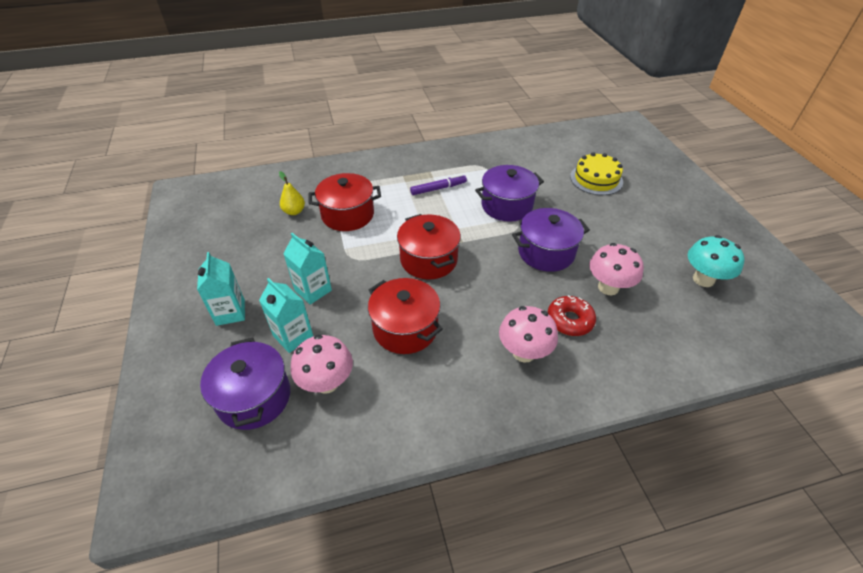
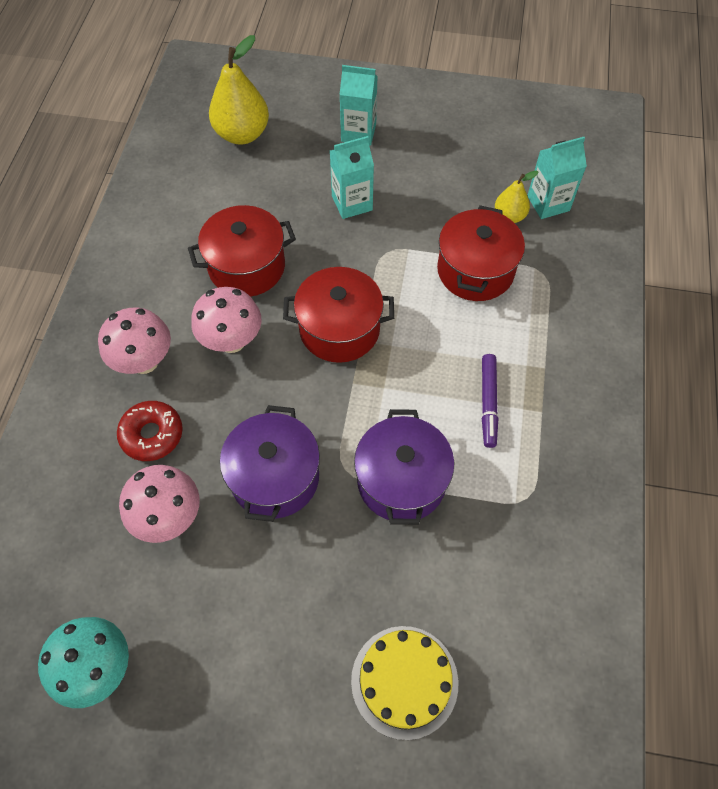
camera: 115 degrees right, 15 degrees up
purple pot [200,337,290,430] -> yellow pear [209,35,269,145]
turquoise carton [259,278,313,353] -> turquoise carton moved to [527,137,587,219]
pink mushroom [291,334,353,394] -> pink mushroom moved to [191,287,262,353]

